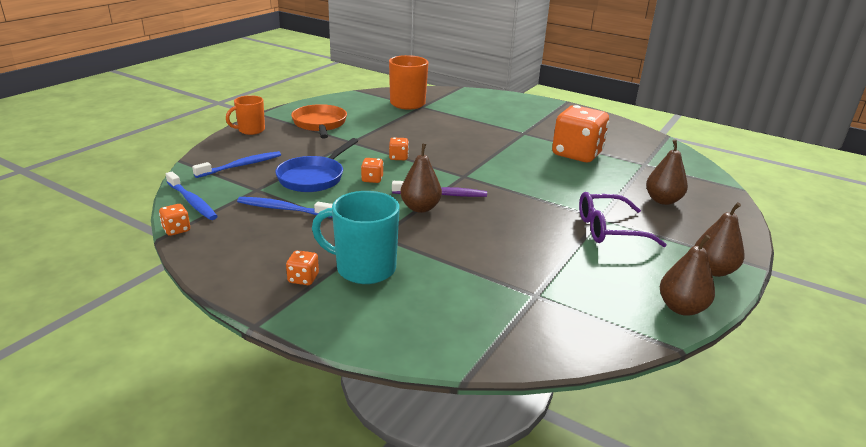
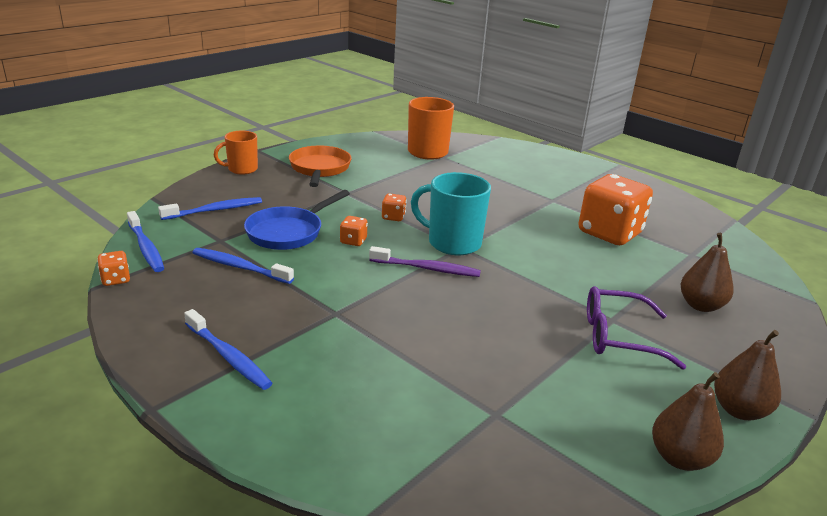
camera: 10 degrees right, 0 degrees up
orange dice [286,250,319,285] -> blue toothbrush [184,309,272,390]
turquoise mug [312,191,400,284] -> turquoise mug moved to [411,172,491,255]
brown pear [400,143,442,213] -> none

